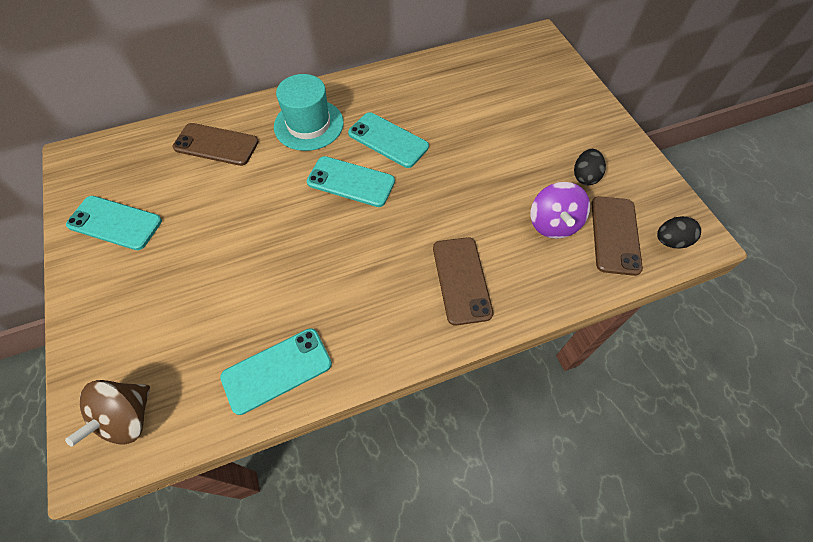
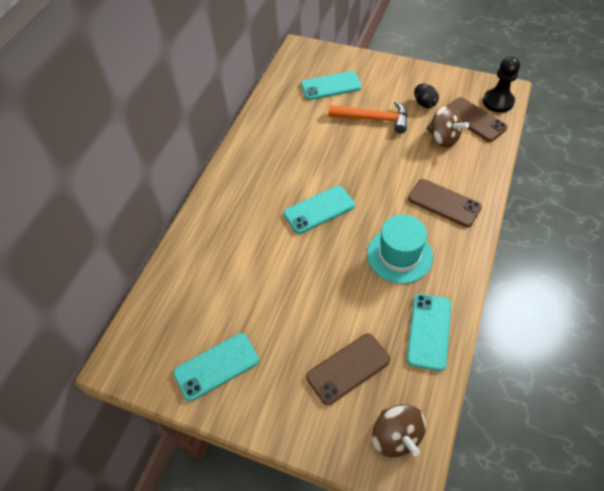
camera: 45 degrees left, 5 degrees down
brown phone [172,123,259,166] -> brown phone moved to [306,333,390,405]
turquoise hat [274,74,344,151] -> turquoise hat moved to [367,215,433,284]
turquoise phone [348,112,429,168] -> turquoise phone moved to [301,71,362,100]
purple spinning top [531,182,590,239] -> brown spinning top [427,106,469,148]
black egg [657,216,701,248] -> black pawn [483,56,520,113]
none -> orange hammer [328,101,408,133]

